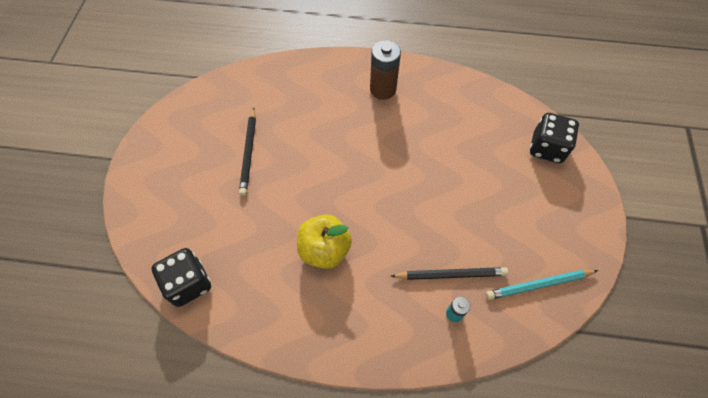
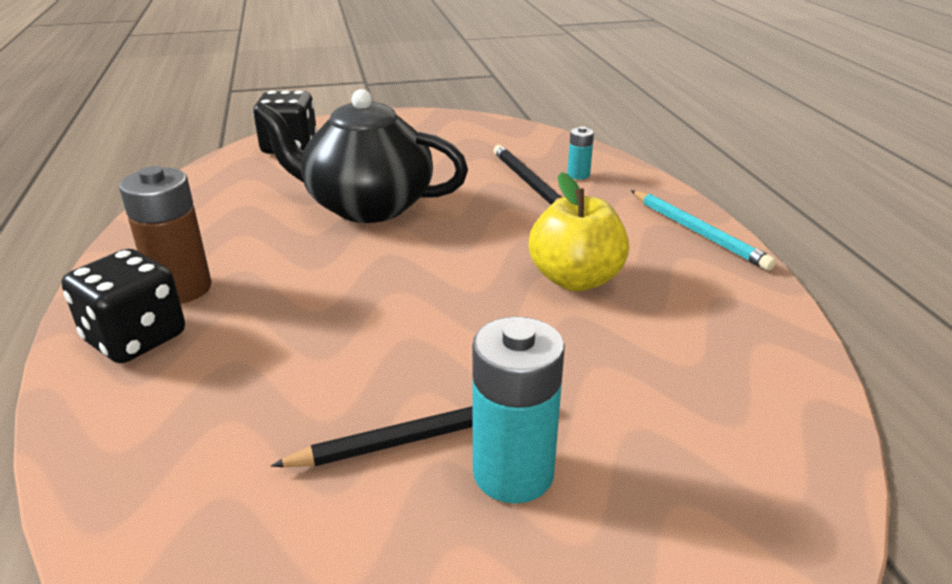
camera: 110 degrees left, 30 degrees down
black dice [152,248,211,307] -> black dice moved to [62,249,185,363]
turquoise pencil [486,270,598,300] -> turquoise pencil moved to [631,190,776,271]
none -> black teapot [254,89,468,223]
none -> turquoise battery [472,316,565,503]

